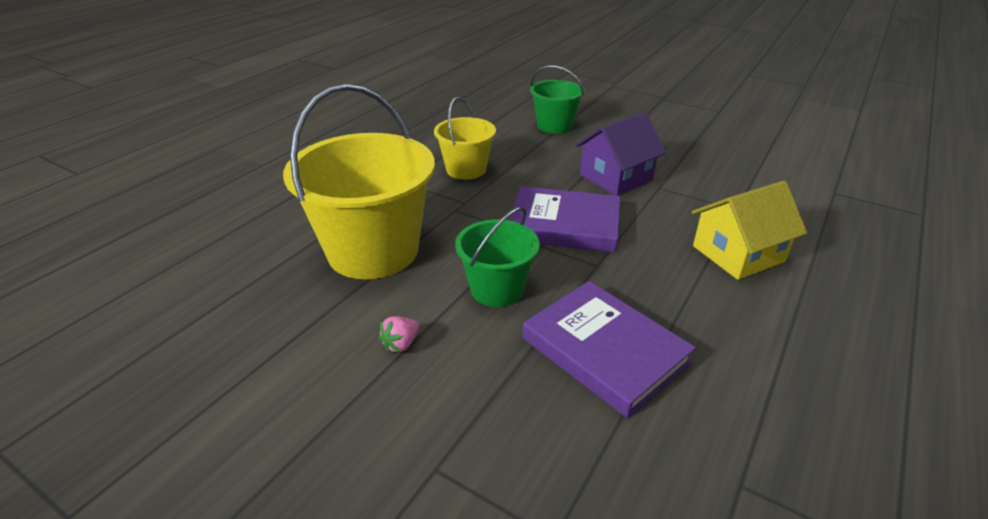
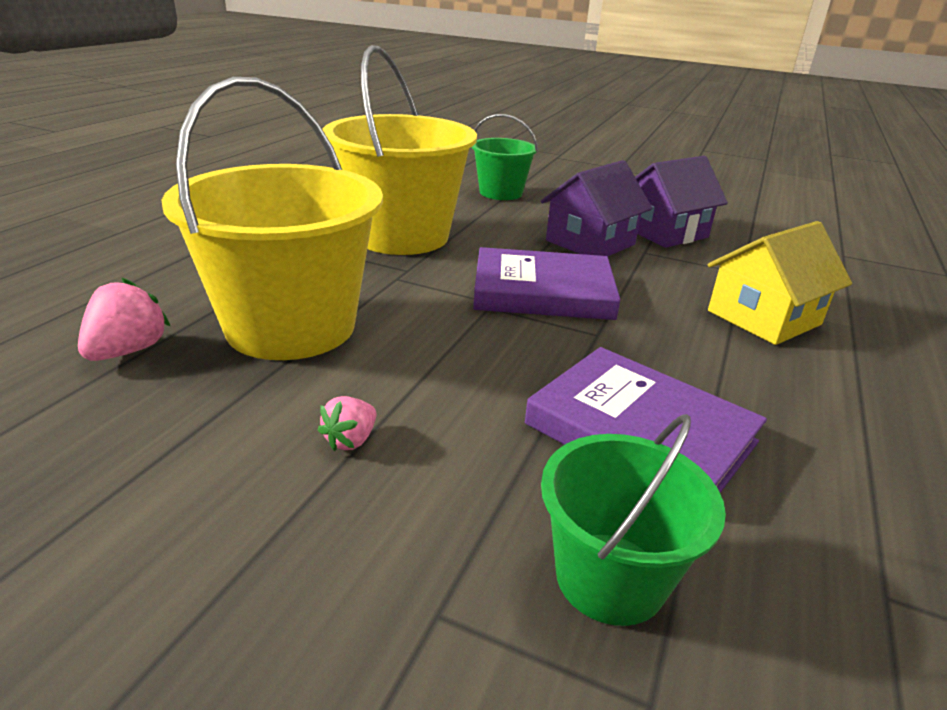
camera: 10 degrees left, 5 degrees down
yellow bucket [434,97,496,180] -> yellow bucket [322,45,477,255], size x1.83
green bucket [455,207,540,307] -> green bucket moved to [541,414,726,626]
none -> pink strawberry [78,278,171,361]
none -> purple house [635,156,728,248]

